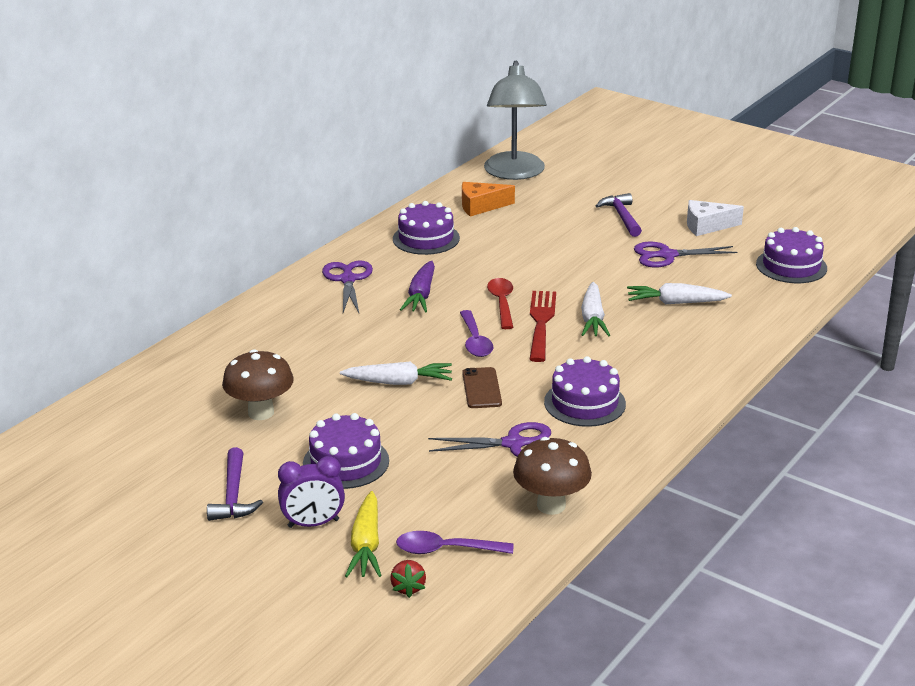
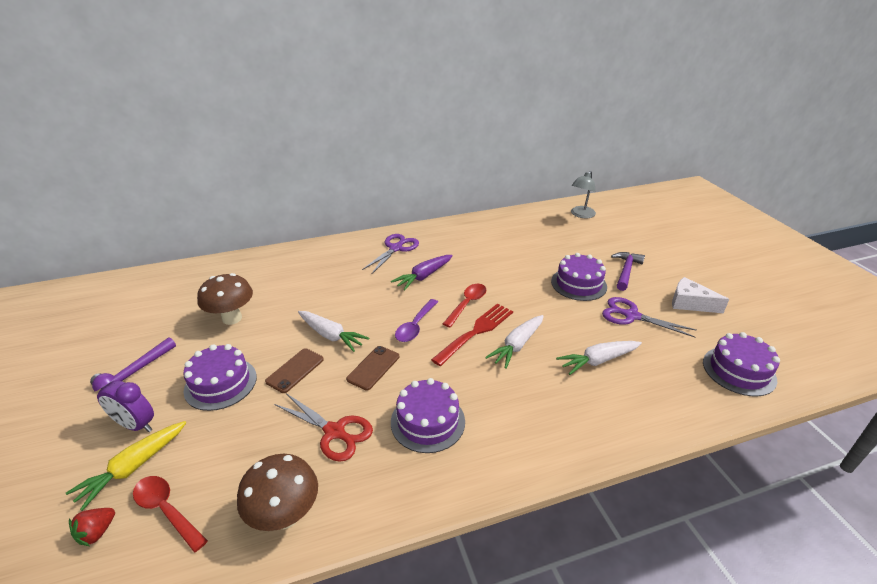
camera: 35 degrees right, 5 degrees up
purple cake [393,201,460,255] -> purple cake moved to [551,253,607,301]
purple spoon [396,531,513,554] -> red spoon [133,476,208,553]
purple scissors [428,422,551,457] -> red scissors [274,393,373,462]
orange cheese [462,182,515,217] -> none
grey lamp [484,61,547,180] -> grey lamp [571,171,596,218], size x0.55
white carrot [627,283,732,304] -> white carrot turned 60 degrees counterclockwise [556,341,642,375]
none -> brown phone [265,348,324,393]

